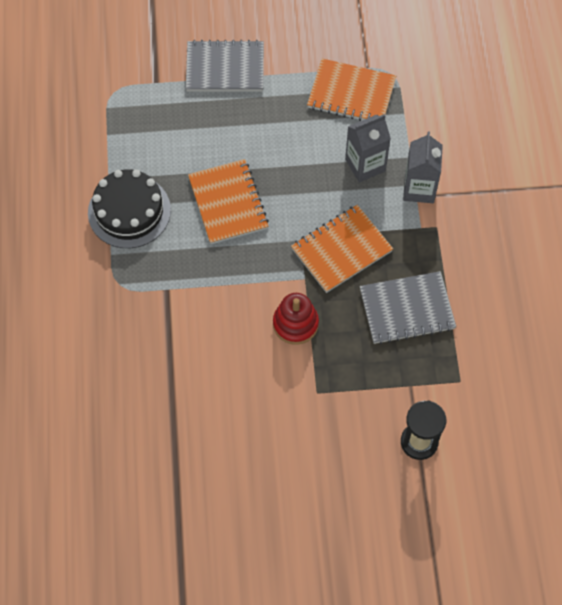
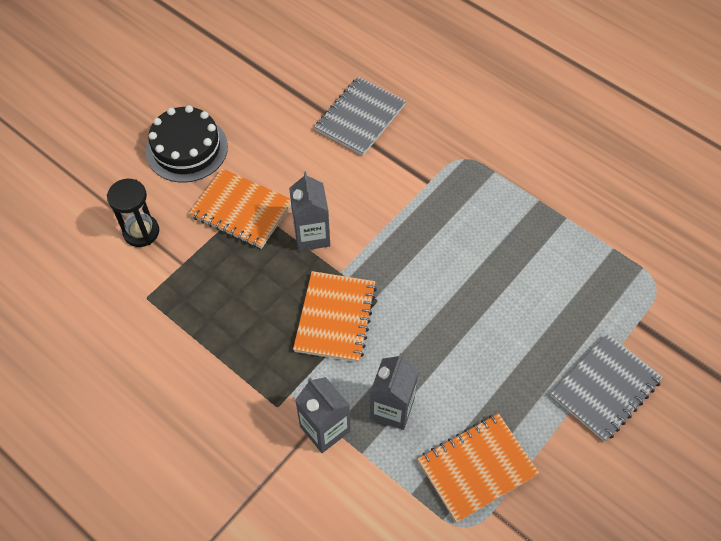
camera: 135 degrees right, 5 degrees down
black cake [88,169,171,248] -> black cake moved to [146,105,228,182]
orange notebook [188,159,269,244] -> orange notebook moved to [189,168,291,249]
red stacking toy [273,293,319,345] -> grey carton [289,171,330,251]
grey notebook [360,271,456,344] -> grey notebook moved to [314,77,406,156]

